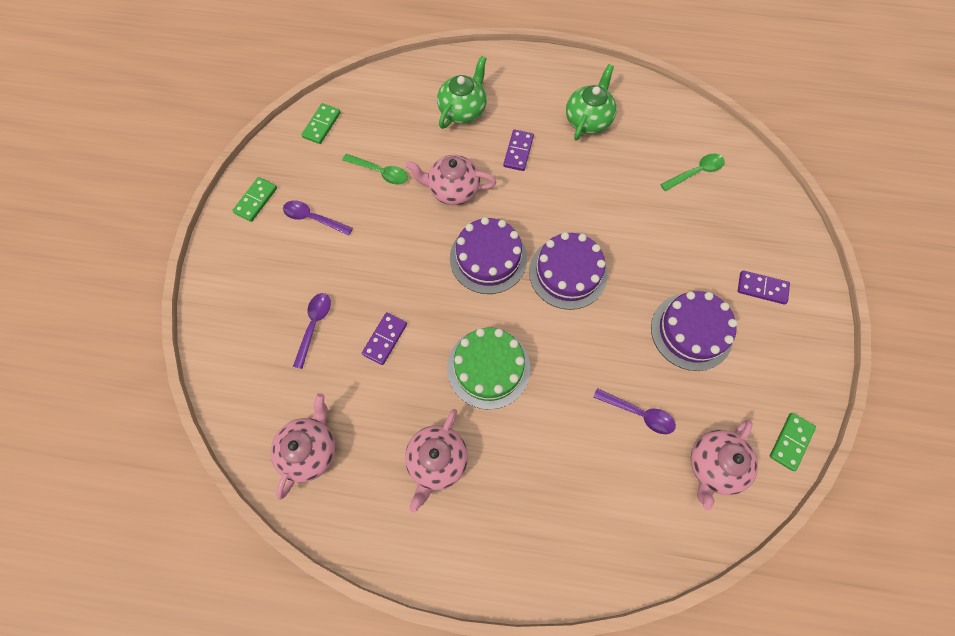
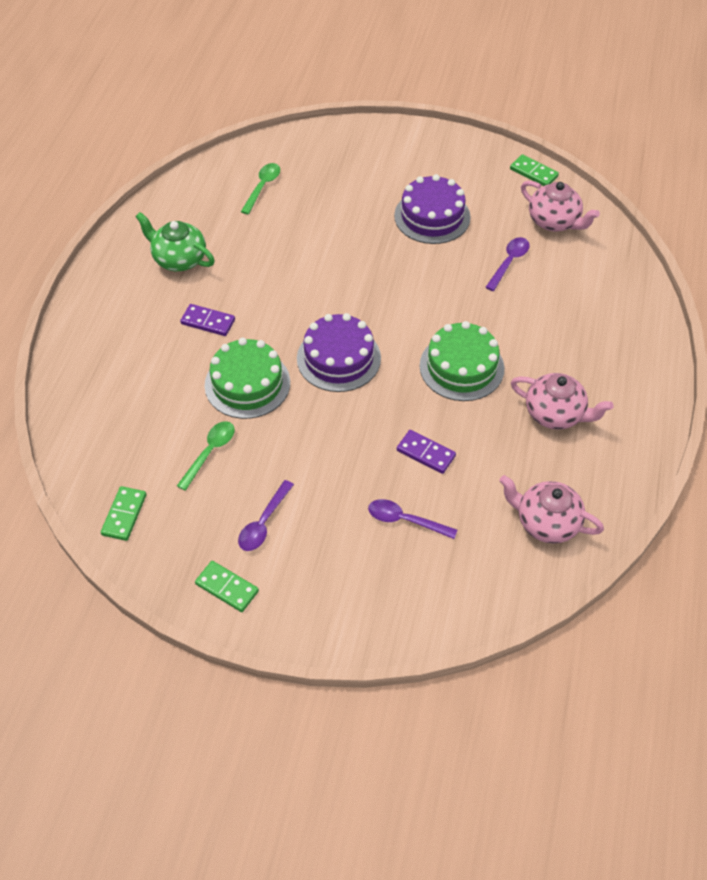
camera: 85 degrees left, 15 degrees down
green domino [301,103,341,144] -> green domino turned 75 degrees clockwise [101,486,146,541]
pink teapot [406,155,496,205] -> green cake [204,338,290,419]
green teapot [437,56,487,129] -> none
purple cake [529,232,608,310] -> none
green spoon [660,154,725,191] -> green spoon turned 45 degrees clockwise [241,163,280,214]
purple domino [738,270,790,304] -> none

